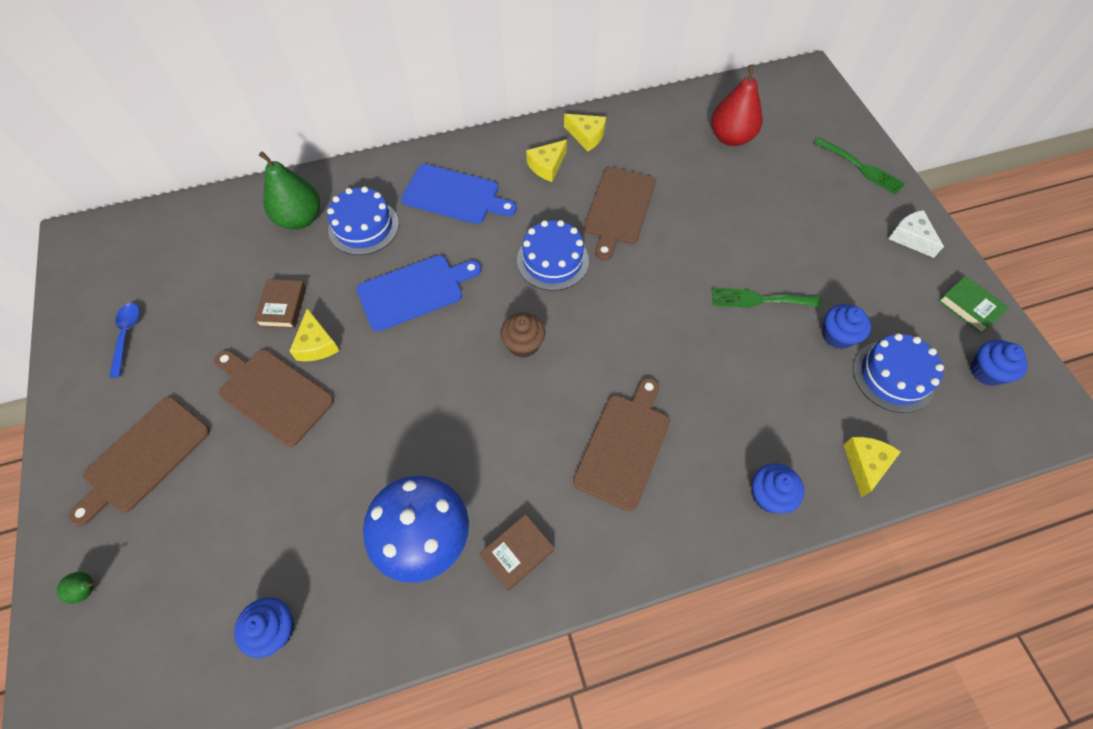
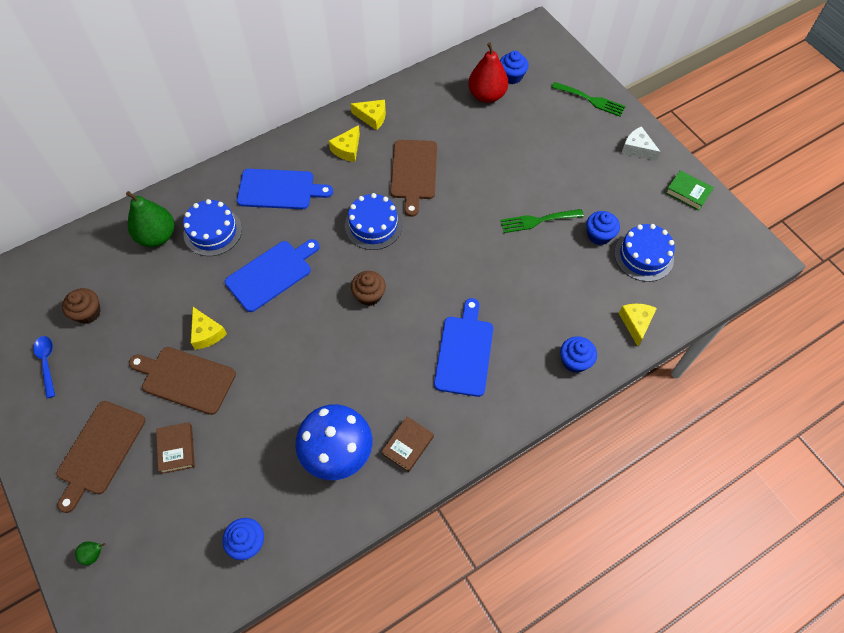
camera: 15 degrees left, 0 degrees up
brown book [254,279,306,329] -> brown book moved to [156,422,195,474]
brown cutting board [573,378,670,511] -> blue cutting board [434,298,493,397]
blue cupcake [970,340,1028,386] -> blue cupcake moved to [500,51,529,84]
none -> brown cupcake [62,288,101,324]

